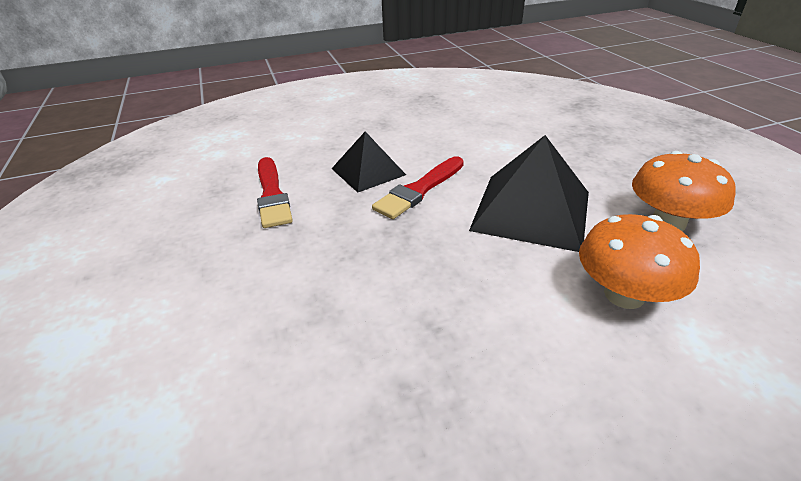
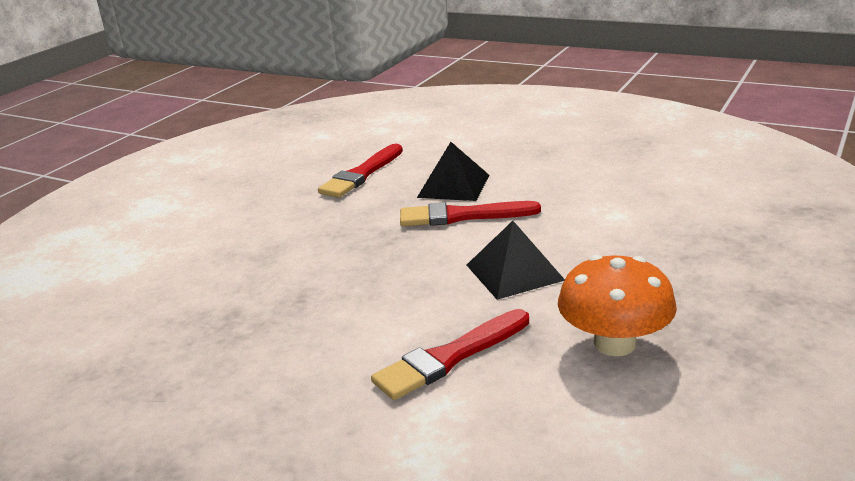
camera: 50 degrees right, 10 degrees down
black pyramid [469,135,589,252] -> black pyramid [467,221,565,300], size x0.61
orange mushroom [579,214,700,309] -> red brush [371,309,529,400]

